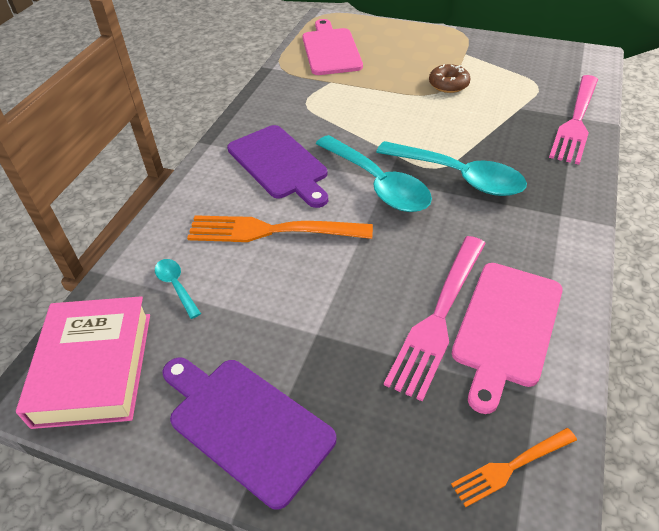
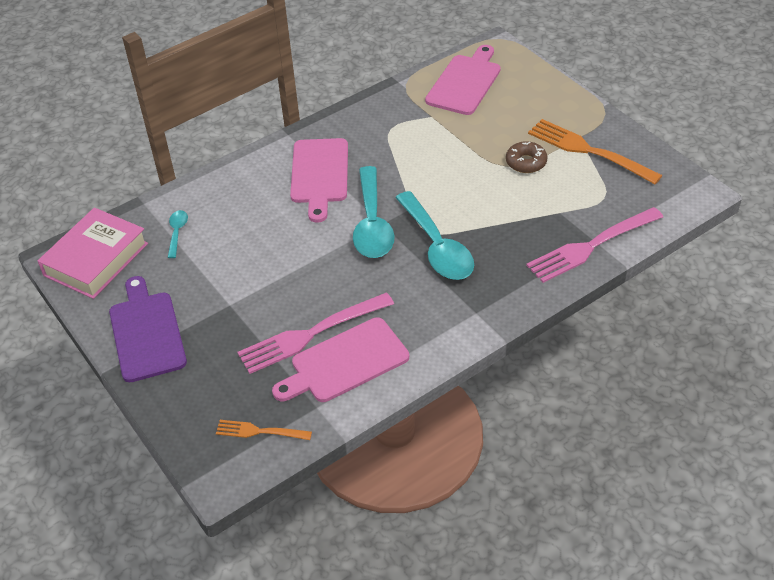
camera: 35 degrees right, 0 degrees up
orange fork [187,215,373,242] -> orange fork moved to [528,119,663,184]
purple cutting board [227,125,328,208] -> pink cutting board [290,138,348,223]

